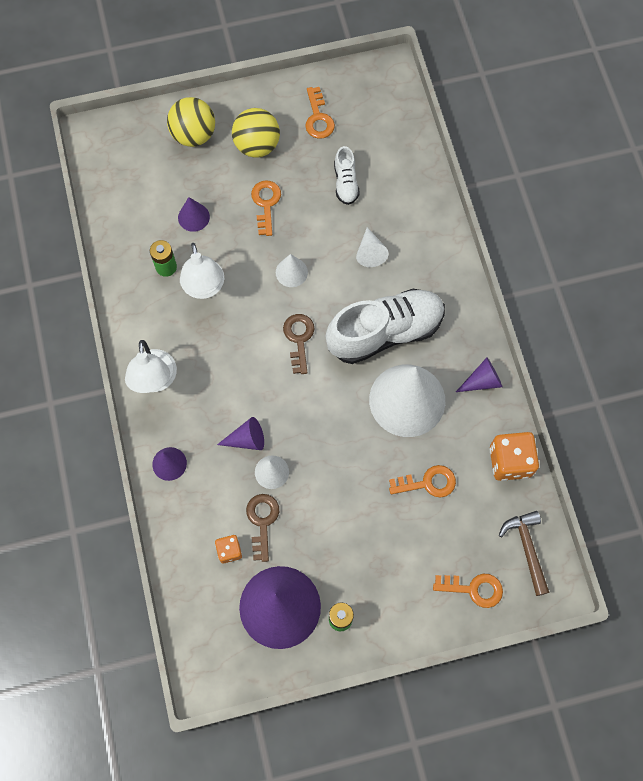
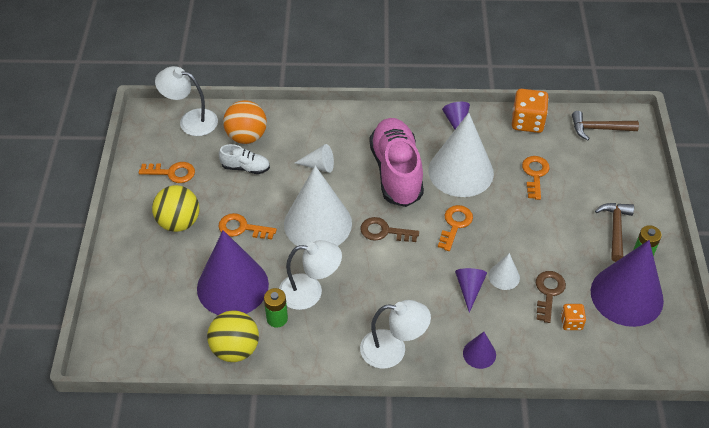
camera: 75 degrees left, 20 degrees down
yellow ball [167,97,215,147] -> yellow ball moved to [207,310,259,362]
purple cone [178,197,210,232] -> purple cone [197,230,269,315], size x2.26
brown key [246,494,279,562] -> brown key turned 90 degrees clockwise [536,271,566,323]
white cone [276,254,308,287] -> white cone [284,166,352,246], size x2.26
white shoe [325,289,445,364] -> pink shoe [369,118,424,207]
orange key [433,574,503,608] -> orange key moved to [438,205,473,251]
none -> white lamp [155,66,218,136]
none -> orange ball [223,100,267,144]
none -> brown hammer [595,203,634,262]

